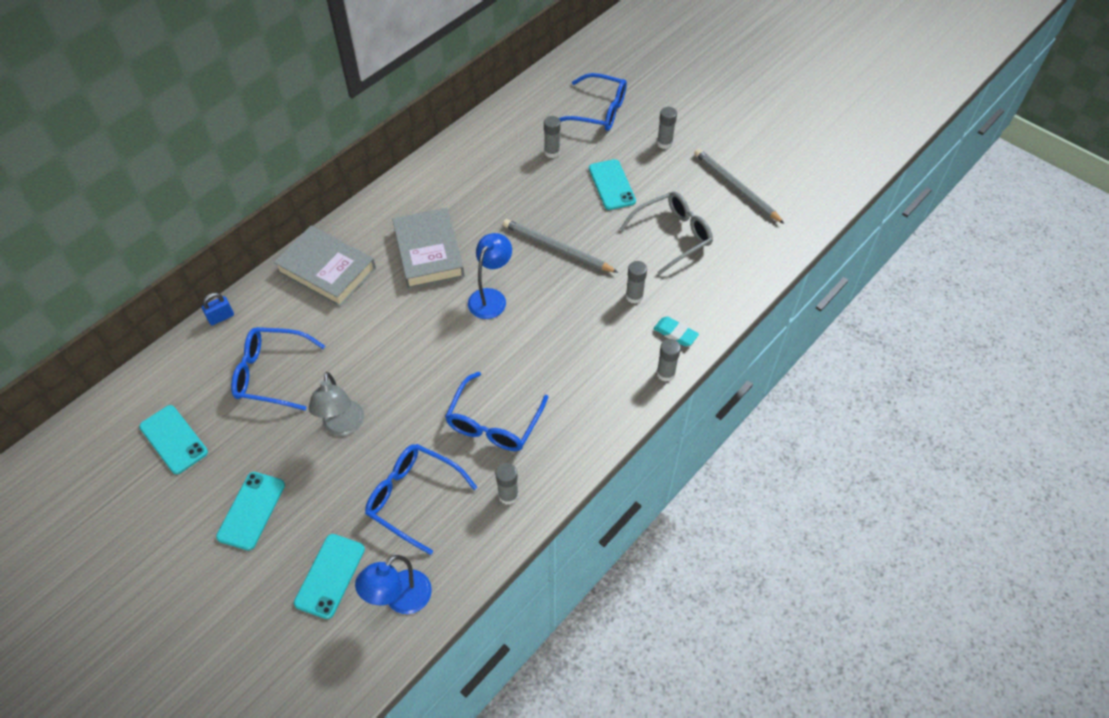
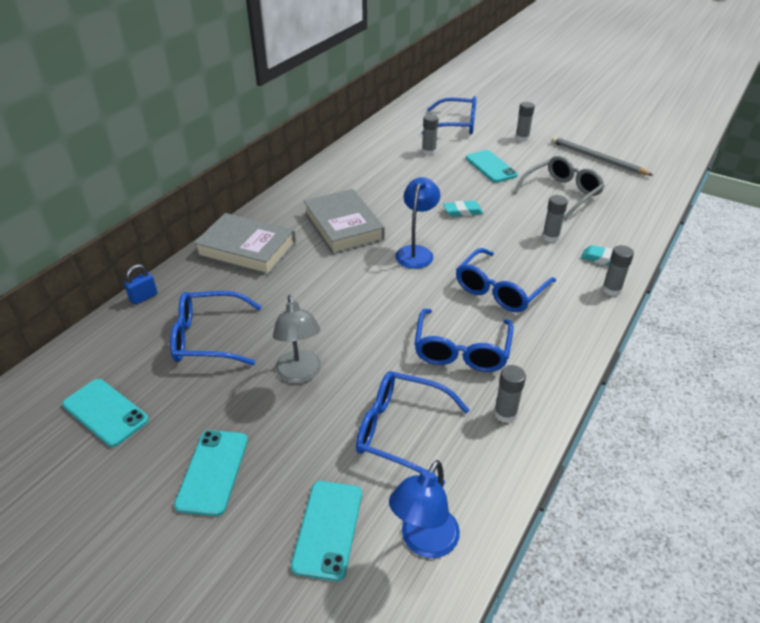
camera: 10 degrees left, 15 degrees down
grey pencil [503,219,618,273] -> turquoise eraser [443,201,483,217]
none -> blue glasses [456,248,556,312]

